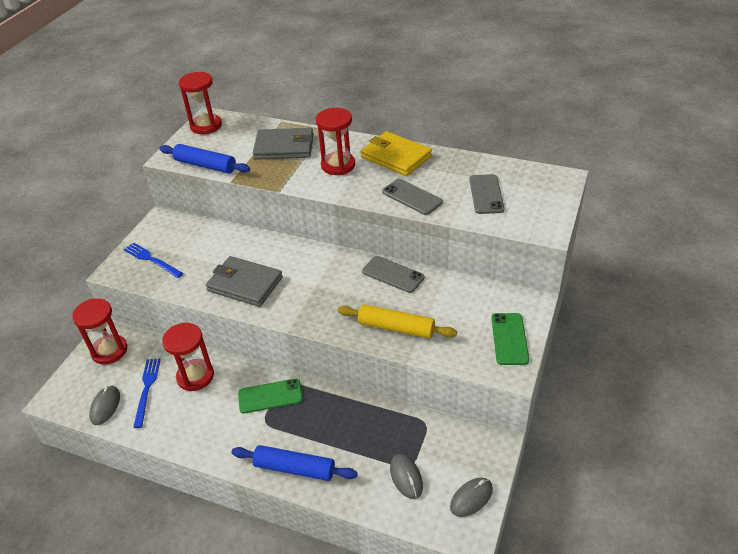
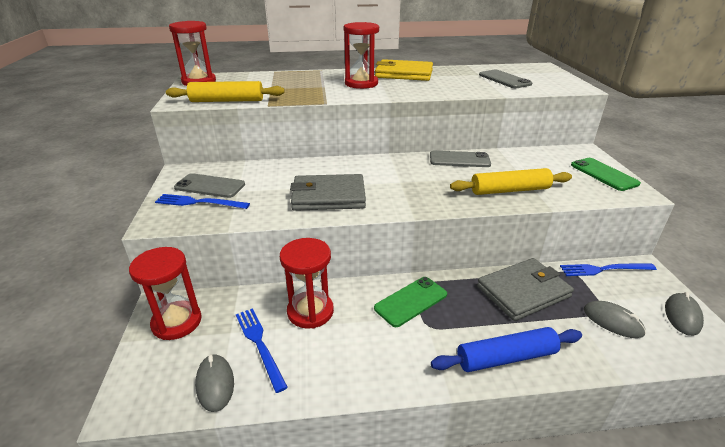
camera: 30 degrees left, 10 degrees down
blue rolling pin [160,144,250,173] -> yellow rolling pin [166,81,285,102]
grey wallet [253,128,313,160] -> grey wallet moved to [477,258,574,321]
grey phone [382,179,443,215] -> grey phone moved to [174,173,245,198]
none -> blue fork [560,264,657,276]

